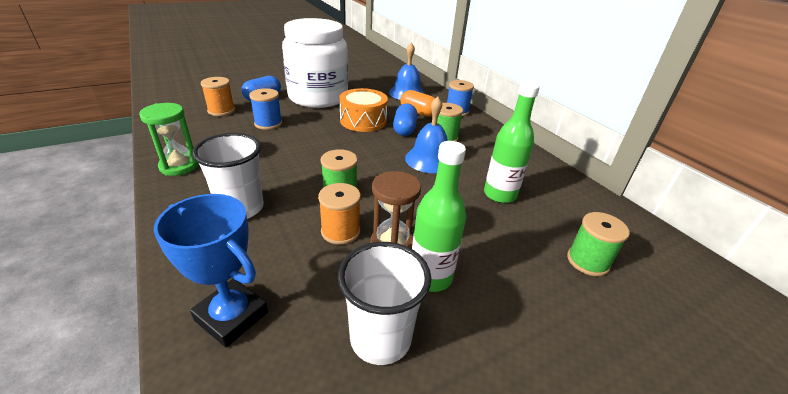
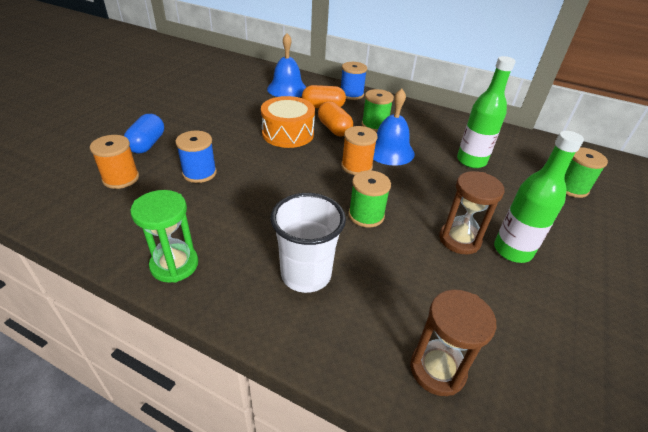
camera: 35 degrees left, 5 degrees up
blue trophy [154,194,268,347] -> brown hourglass [410,290,496,396]
white jar [282,18,348,108] -> none
orange spool [318,183,361,245] -> orange spool moved to [341,126,377,175]
white cup [338,242,431,365] -> none
blue capsule [393,103,418,136] -> orange capsule [318,101,353,136]

